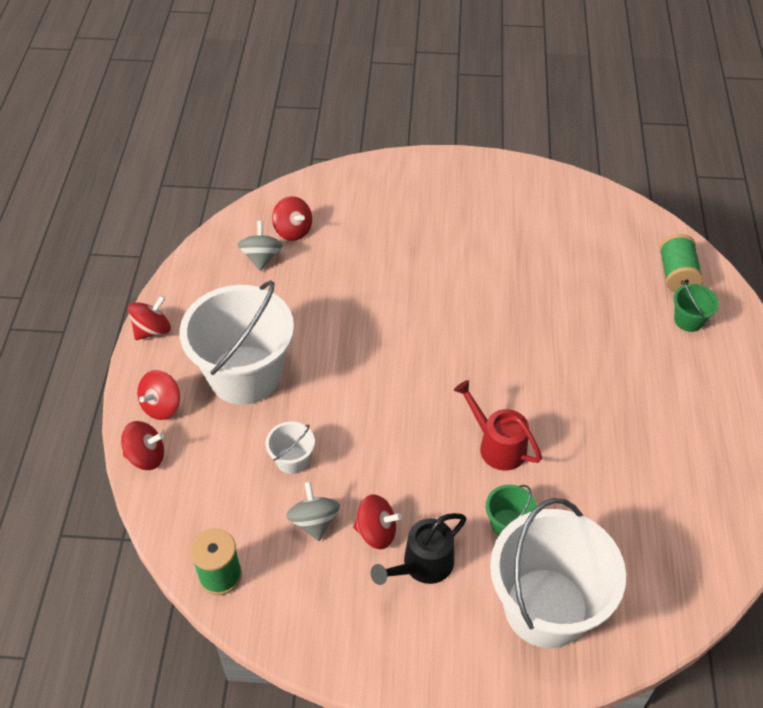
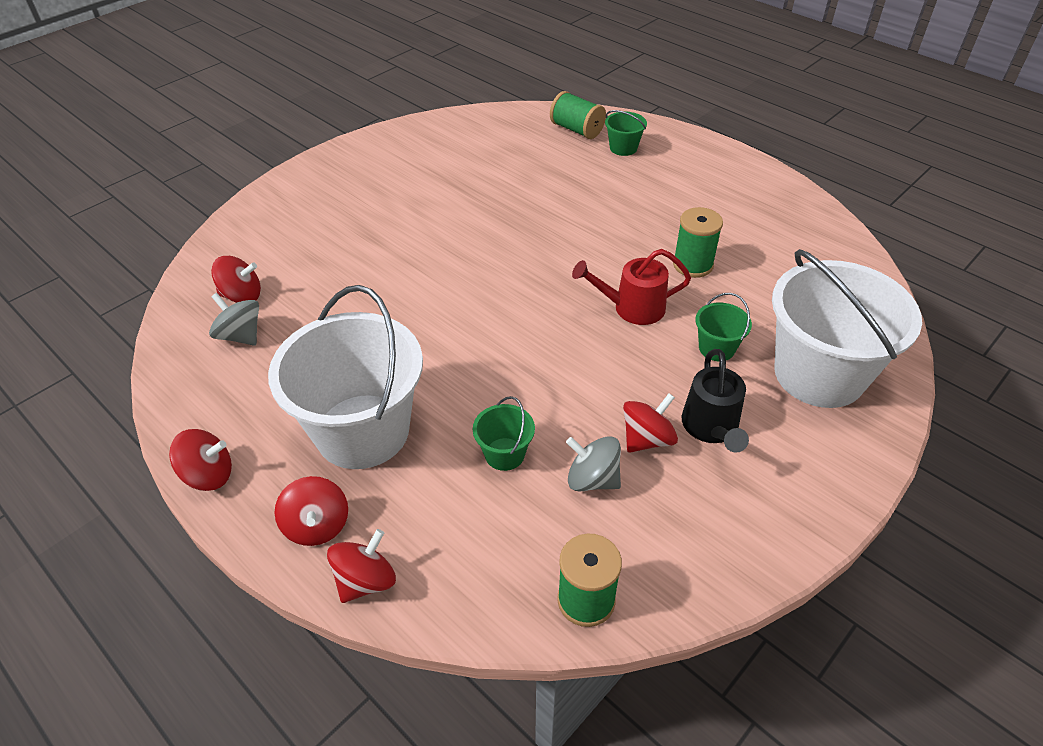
camera: 50 degrees left, 5 degrees down
red spinning top [128,296,171,340] -> red spinning top turned 90 degrees clockwise [169,429,232,491]
white bucket [266,422,315,474] -> green bucket [473,396,535,471]
none -> green spool [673,207,723,278]

